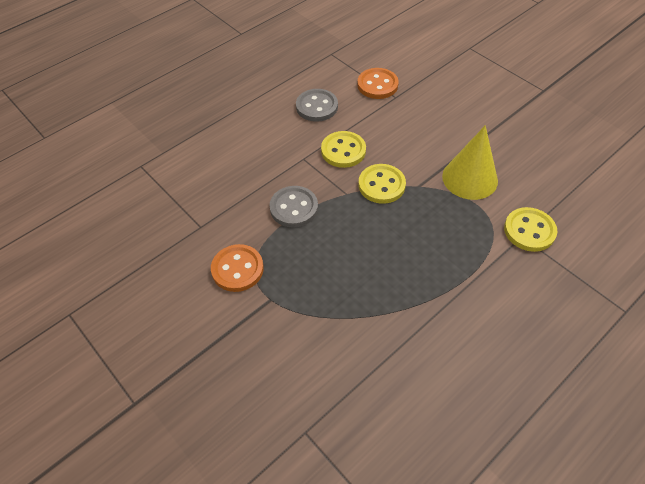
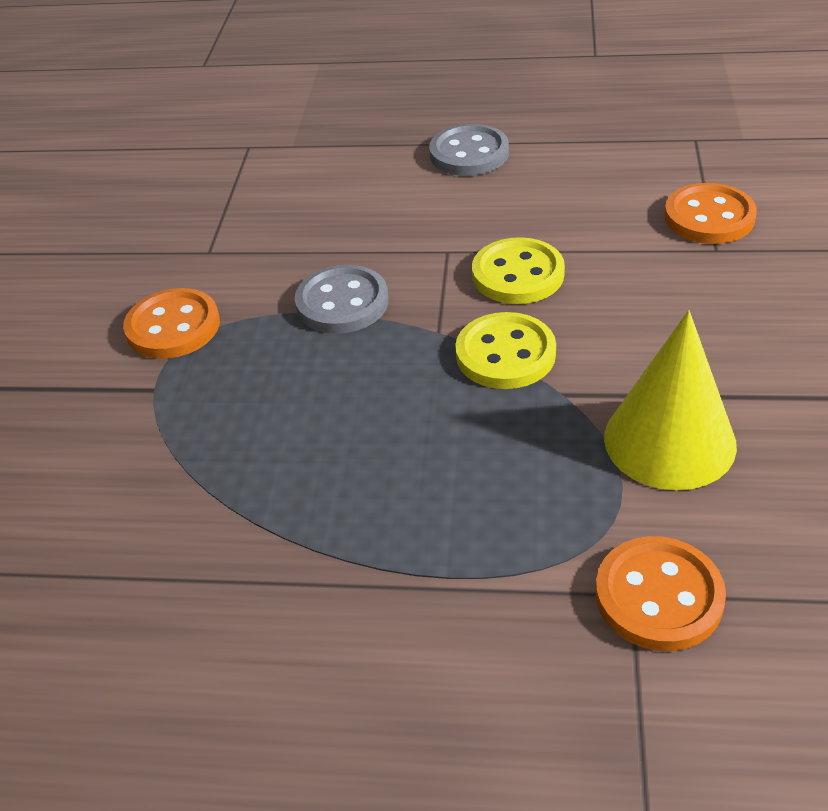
camera: 50 degrees right, 10 degrees down
grey button [296,89,338,122] -> grey button moved to [429,124,509,176]
yellow button [504,207,557,252] -> orange button [595,536,726,651]

